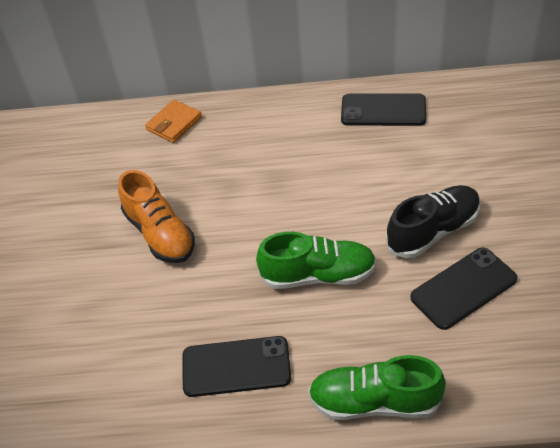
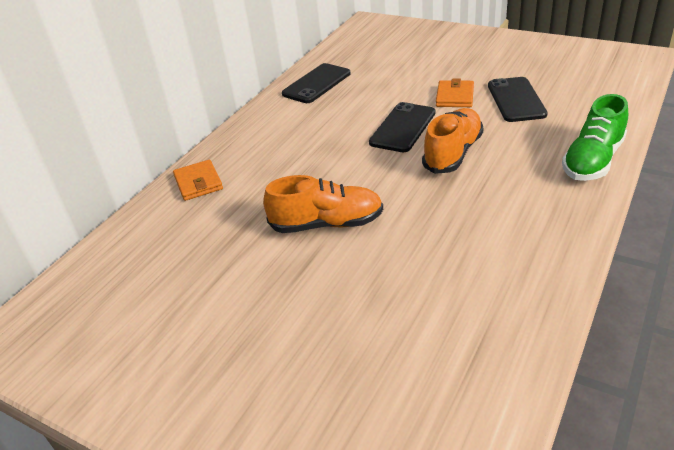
camera: 60 degrees left, 10 degrees down
black phone [183,336,291,397] -> black phone moved to [369,102,435,152]
green shoe [256,232,377,289] -> orange shoe [422,108,484,174]
black shoe [386,185,480,258] -> orange wallet [436,78,474,107]

